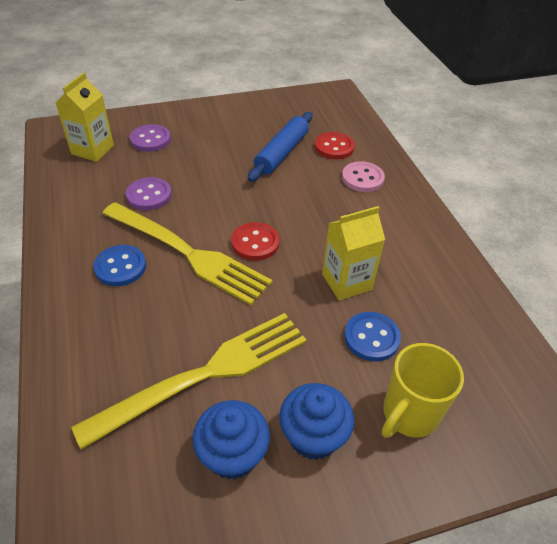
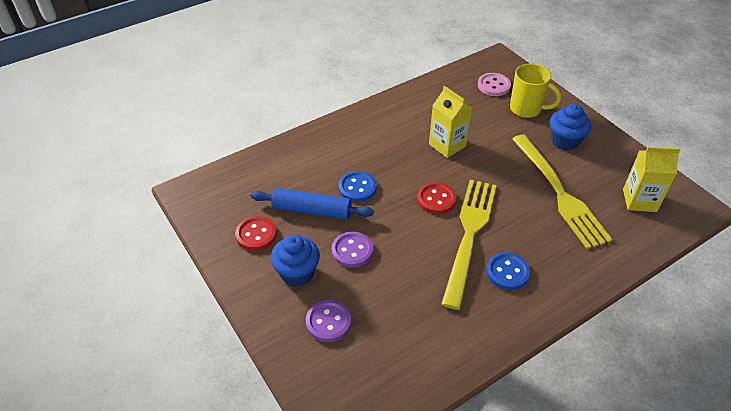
camera: 105 degrees left, 0 degrees up
yellow carton [56,73,114,162] -> yellow carton moved to [623,147,680,212]
yellow fork [71,313,307,450] -> yellow fork turned 150 degrees counterclockwise [512,134,613,249]
purple button [126,177,172,210] -> purple button moved to [332,232,373,268]
blue cupcake [192,400,270,480] -> blue cupcake moved to [271,234,320,286]
red button [315,132,355,159] -> red button moved to [235,216,277,251]
pink button [342,161,385,192] -> pink button moved to [478,73,511,96]
blue button [344,312,401,361] -> blue button moved to [338,171,377,202]

